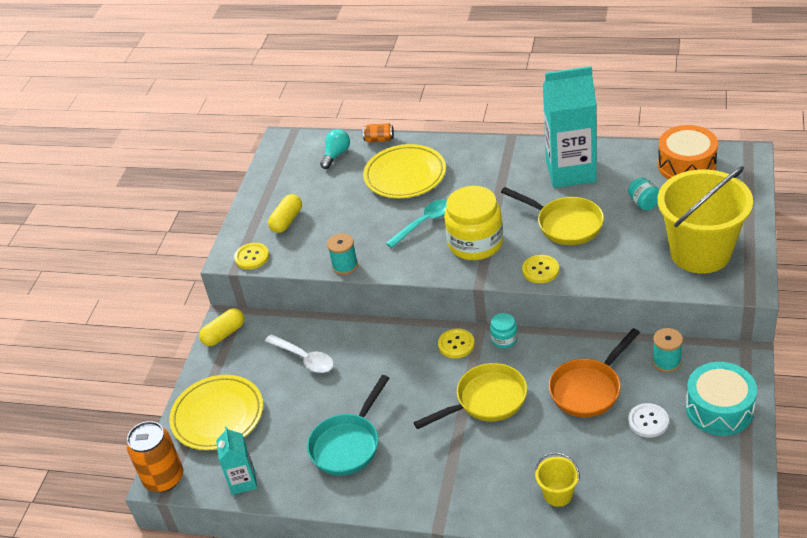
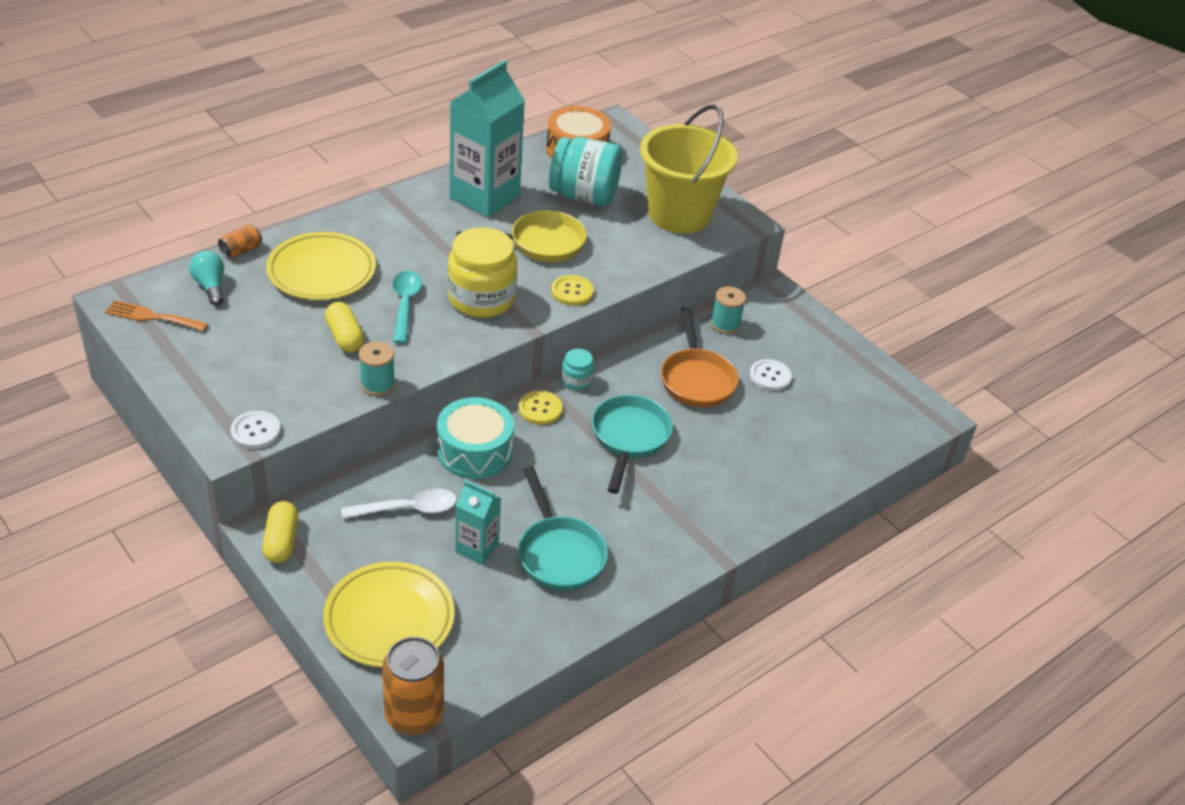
camera: 60 degrees left, 0 degrees up
turquoise carton [216,426,257,495] -> turquoise carton moved to [455,480,501,565]
yellow button [234,243,269,270] -> white button [231,411,281,449]
yellow capsule [268,194,302,233] -> yellow capsule moved to [325,302,364,352]
yellow pan [413,363,527,429] -> turquoise pan [592,395,673,494]
yellow bucket [535,452,580,507] -> none
turquoise jar [628,177,660,211] -> turquoise jar [549,137,622,206], size x2.15
turquoise drum [686,362,757,436] -> turquoise drum moved to [437,397,514,479]
none -> orange fork [105,300,208,331]

